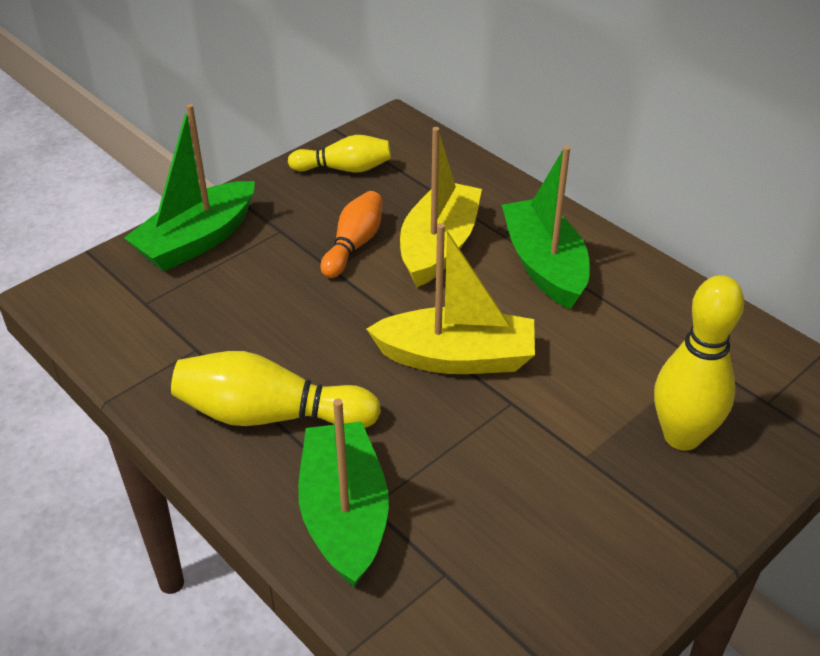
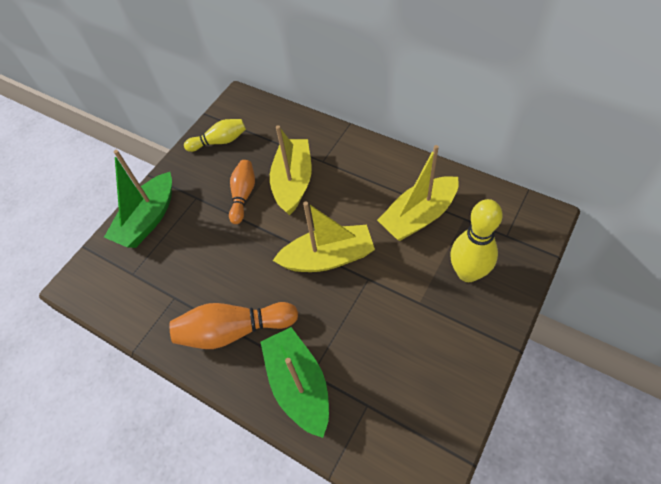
camera: 10 degrees left, 15 degrees up
yellow bowling pin [171,351,381,428] -> orange bowling pin [169,302,298,349]
green boat [502,146,590,309] -> none
none -> yellow boat [377,145,459,241]

